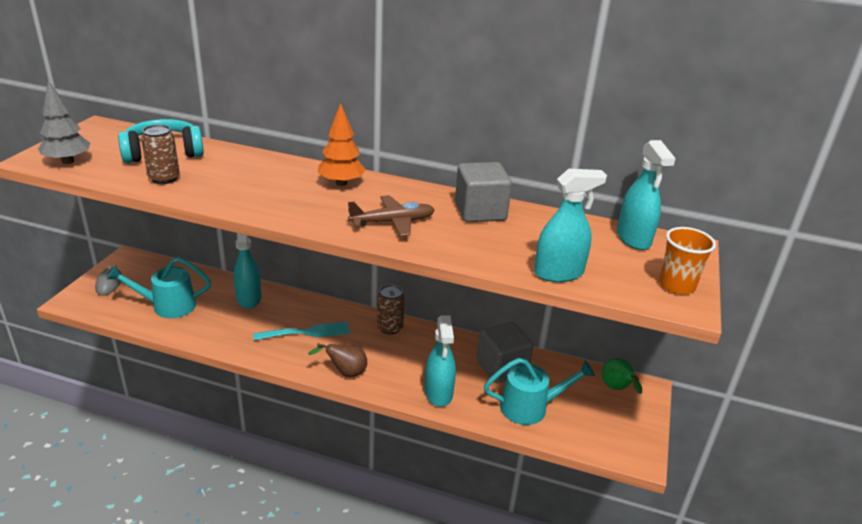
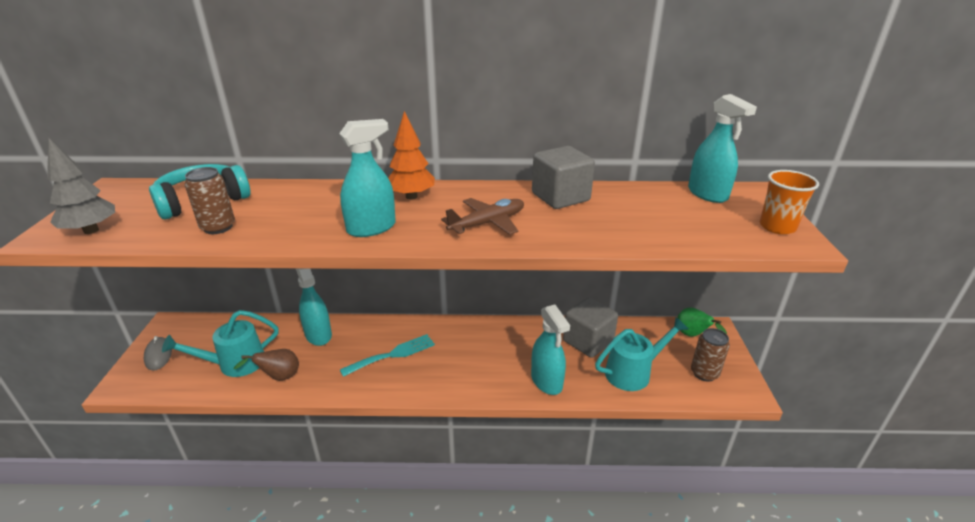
camera: 15 degrees left, 0 degrees up
brown pear [308,343,367,377] -> brown pear moved to [234,349,299,381]
brown can [377,285,405,335] -> brown can moved to [691,328,730,382]
turquoise spray bottle [534,169,607,282] -> turquoise spray bottle moved to [339,119,396,237]

